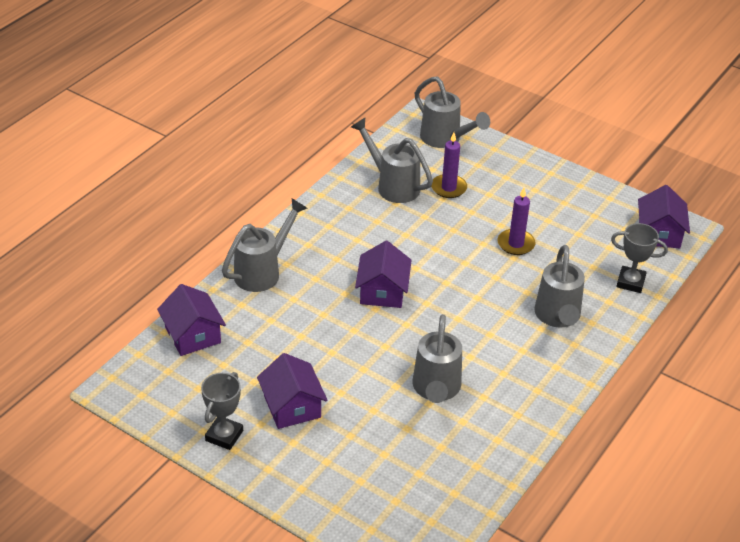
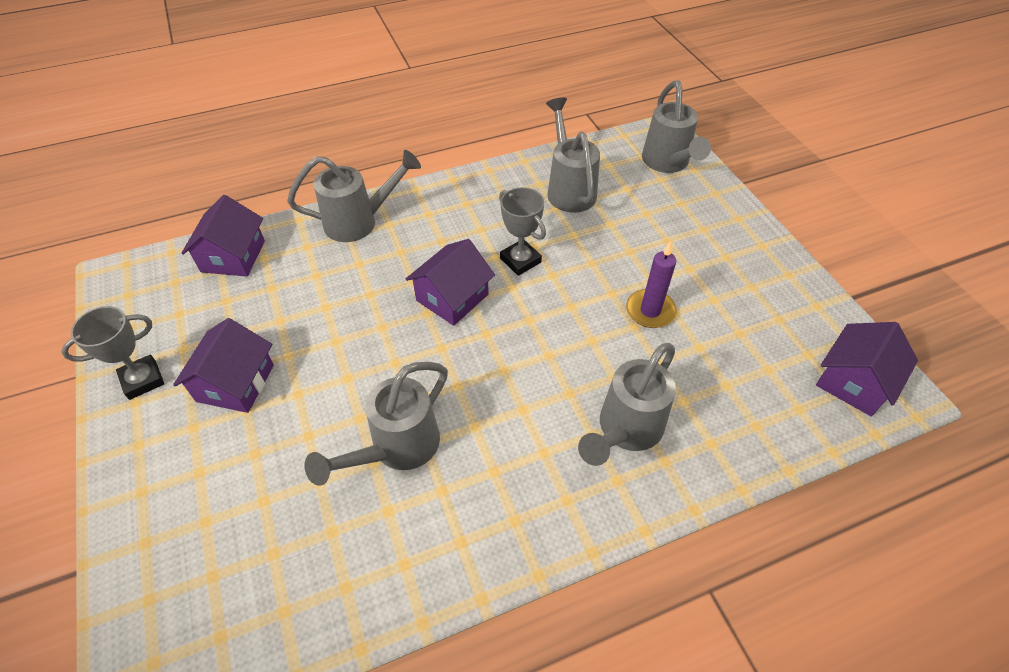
camera: 35 degrees right, 10 degrees up
purple candle [431,132,467,198] -> none
grey trophy [611,223,668,293] -> grey trophy moved to [499,187,546,276]

